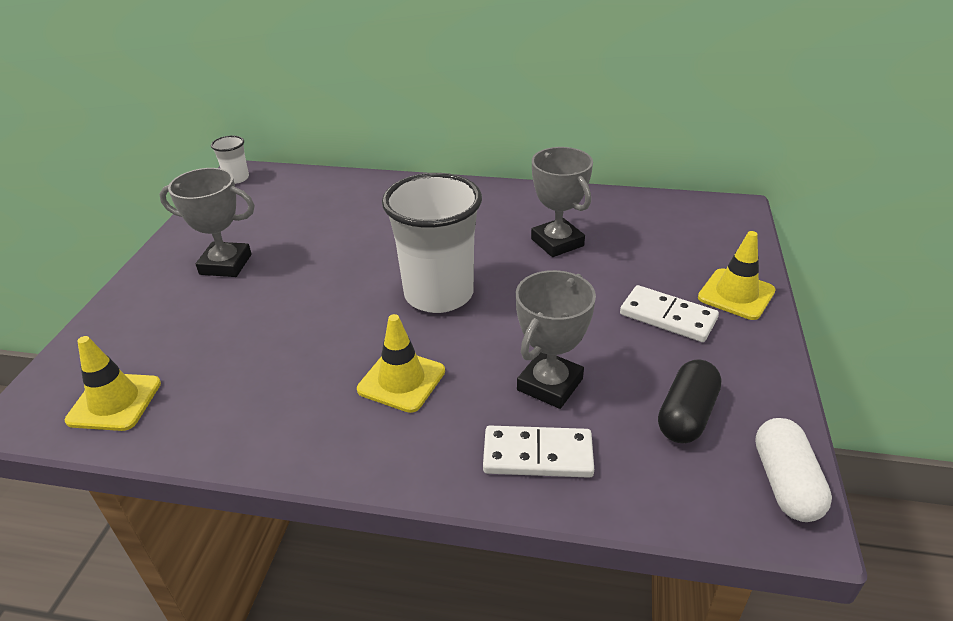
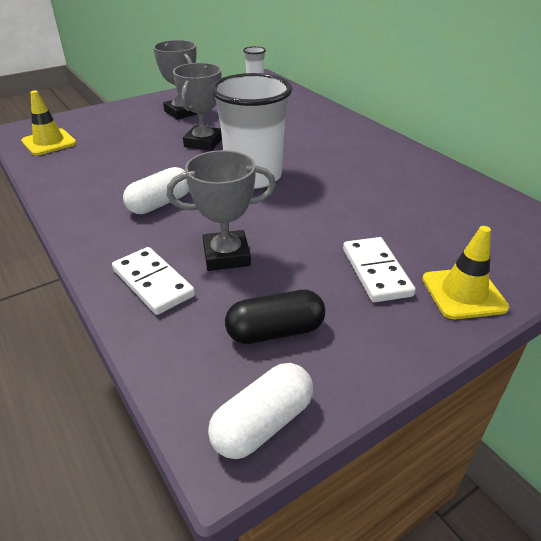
camera: 45 degrees right, 0 degrees up
yellow traffic cone [357,314,445,413] -> white capsule [123,167,189,214]
grey trophy [531,147,593,257] -> grey trophy moved to [173,63,222,151]

